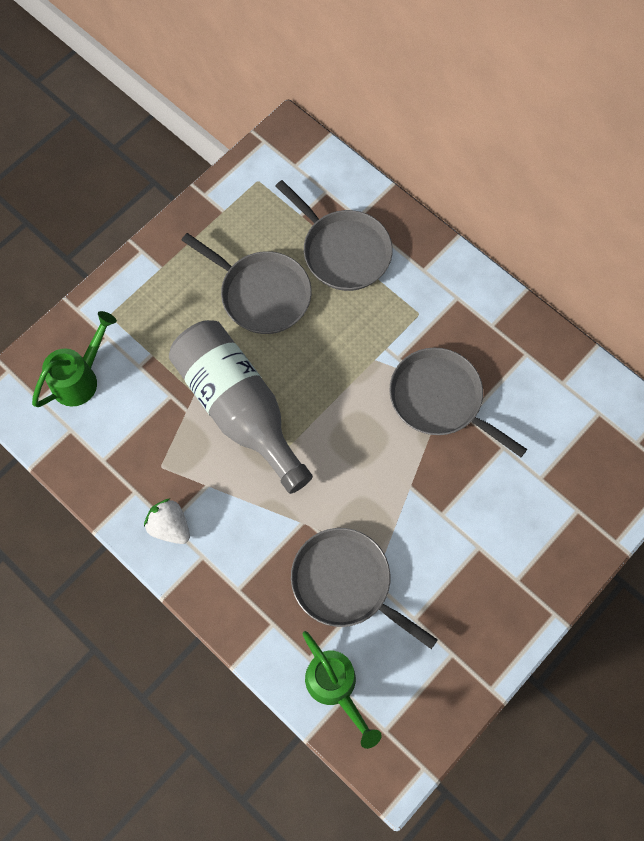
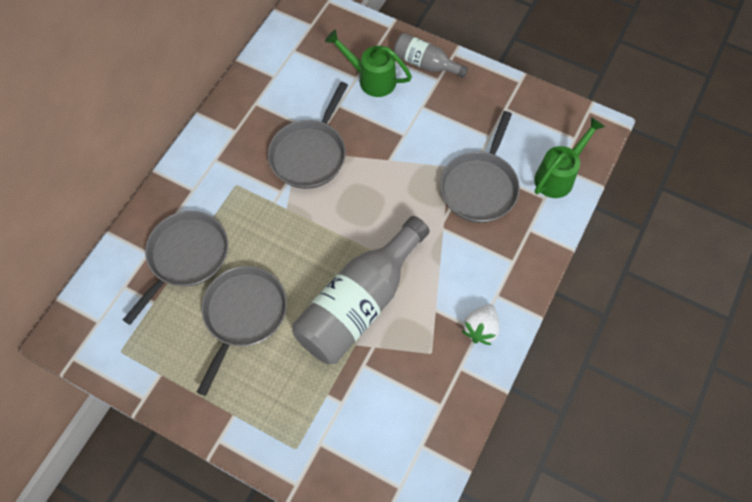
camera: 105 degrees left, 5 degrees down
green watering can [32,311,117,407] -> green watering can moved to [325,30,412,97]
none -> grey bottle [393,33,468,78]

